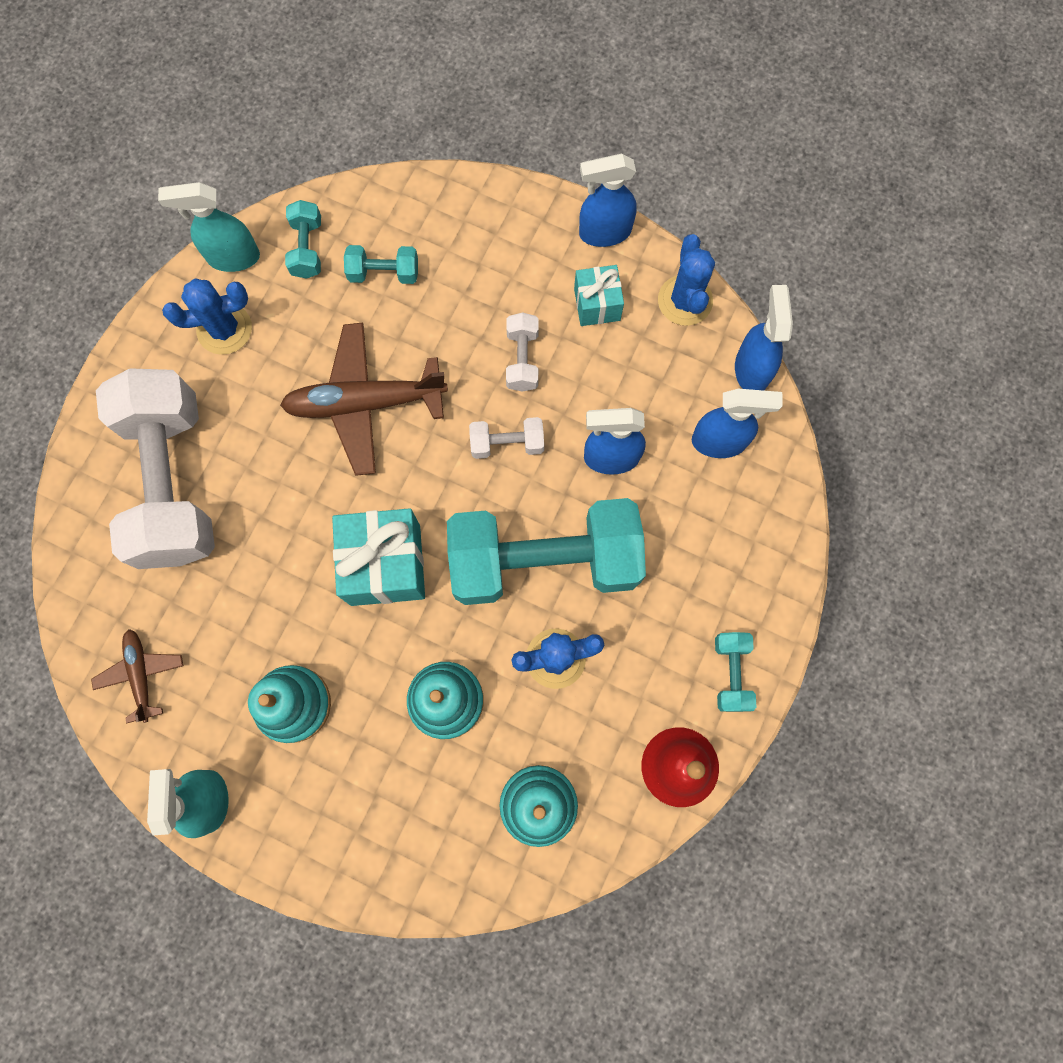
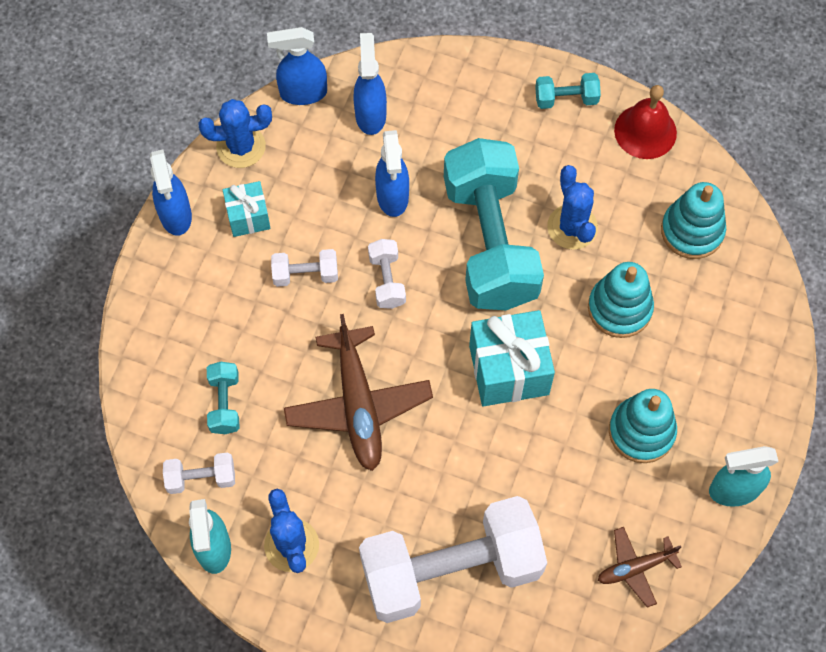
camera: 95 degrees left, 10 degrees down
turquoise dumbbell [285,200,321,279] -> white dumbbell [163,452,235,494]

